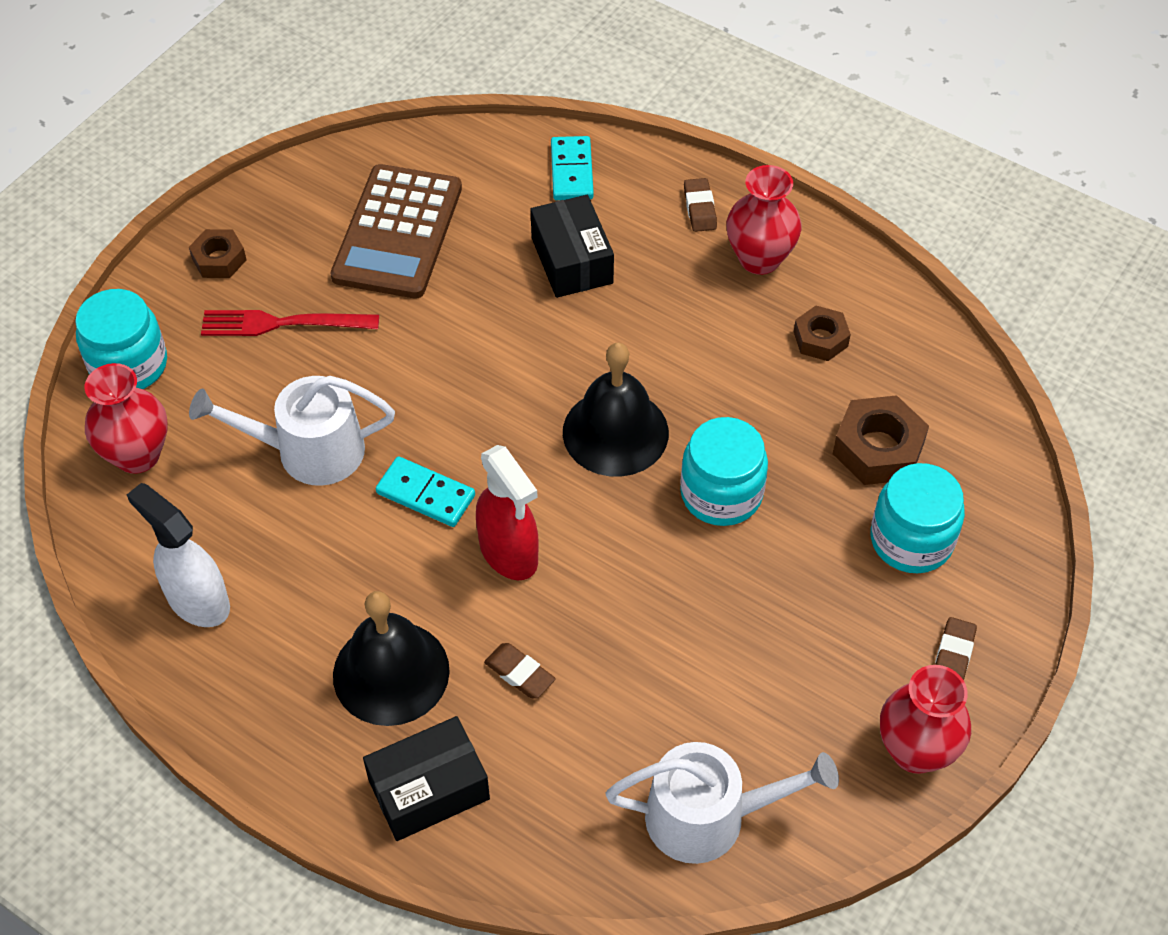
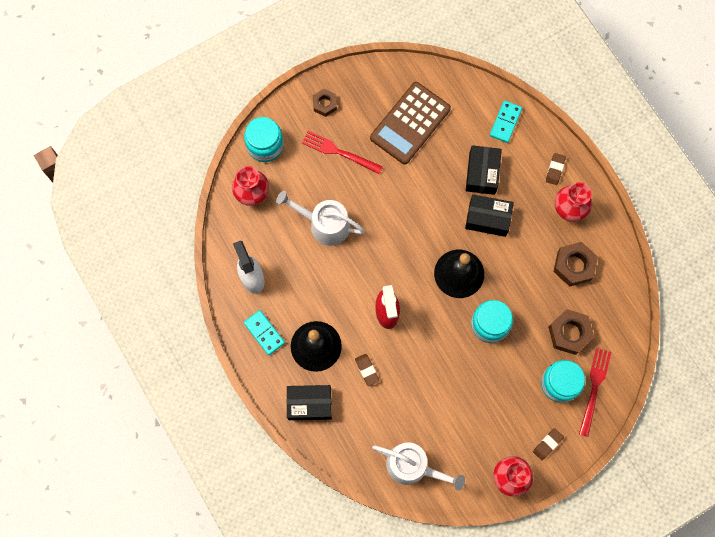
camera: 25 degrees right, 20 degrees up
turquoise domino [376,456,475,527] -> turquoise domino moved to [244,310,285,355]
brown nut [794,306,851,361] -> brown nut [553,242,598,287], size x1.58
none -> black box [465,194,514,237]
none -> red fork [579,348,611,437]

